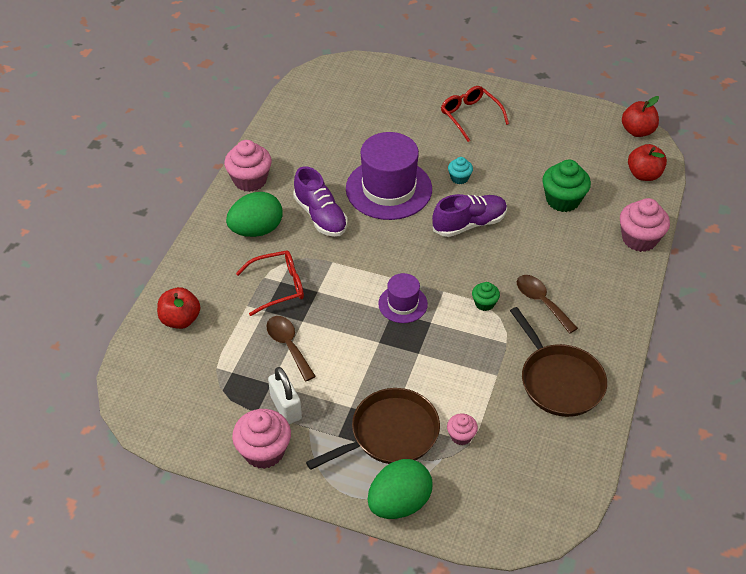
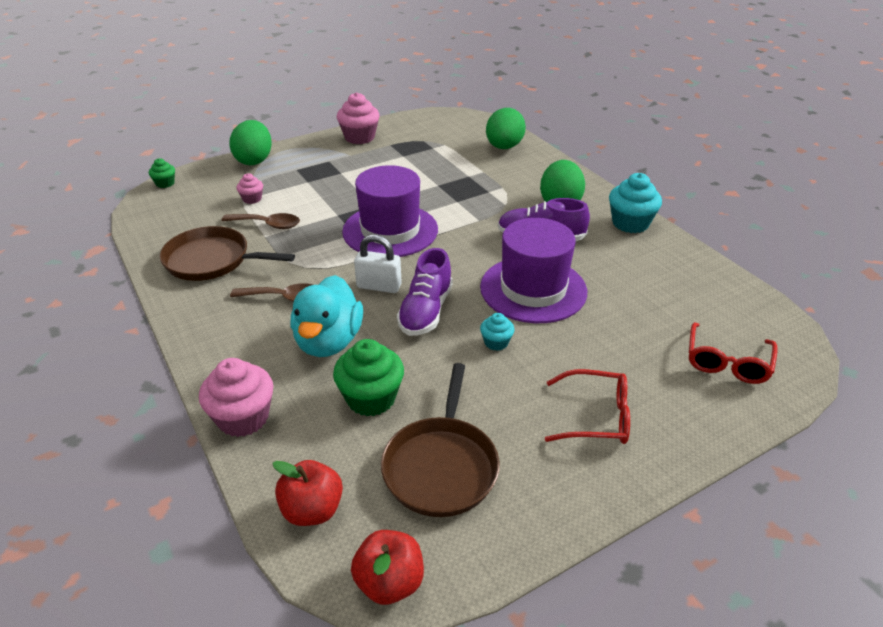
camera: 130 degrees right, 10 degrees down
red apple [157,287,200,329] -> green egg [486,108,526,149]
pink cupcake [224,140,272,192] -> turquoise cupcake [609,173,662,233]
red glasses [236,250,304,316] -> red glasses moved to [689,322,778,384]
brown spoon [266,316,316,382] -> brown spoon moved to [221,213,300,229]
white padlock [268,367,302,424] -> white padlock moved to [354,235,402,293]
brown pan [306,388,440,470] -> brown pan moved to [381,363,500,517]
purple hat [378,273,428,323] -> purple hat [342,165,438,257], size x1.93
green cupcake [472,282,500,311] -> green cupcake moved to [149,158,175,188]
none -> turquoise duck [290,275,363,357]

